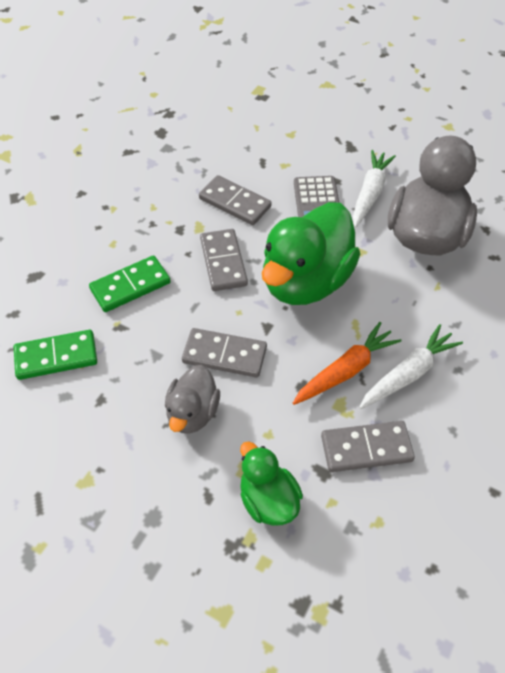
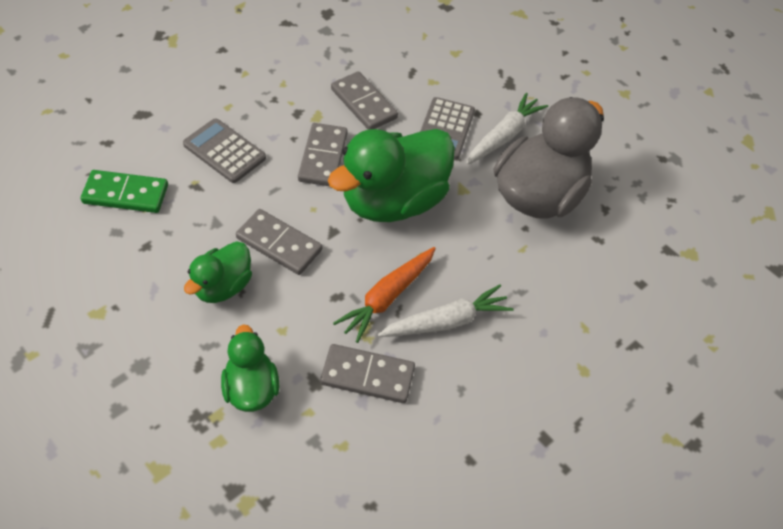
camera: 15 degrees right, 0 degrees up
green domino [89,255,171,312] -> grey calculator [183,118,266,183]
grey duck [165,365,220,434] -> green duck [184,241,252,303]
orange carrot [293,322,402,405] -> orange carrot turned 150 degrees clockwise [333,247,436,343]

